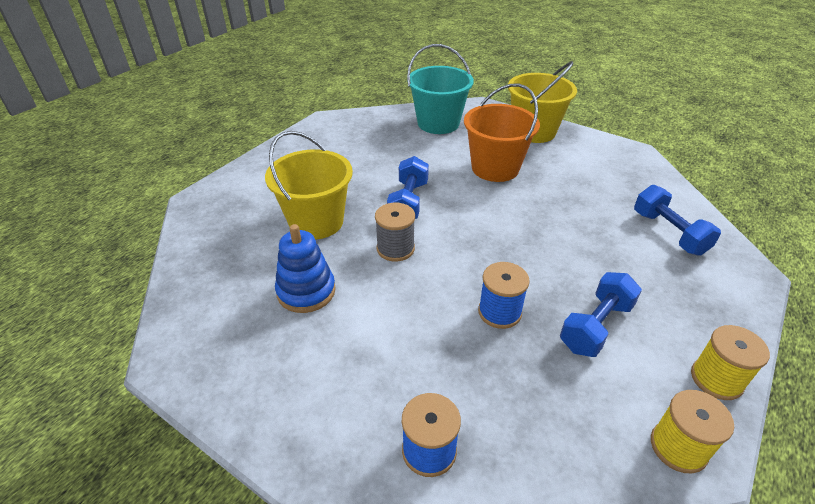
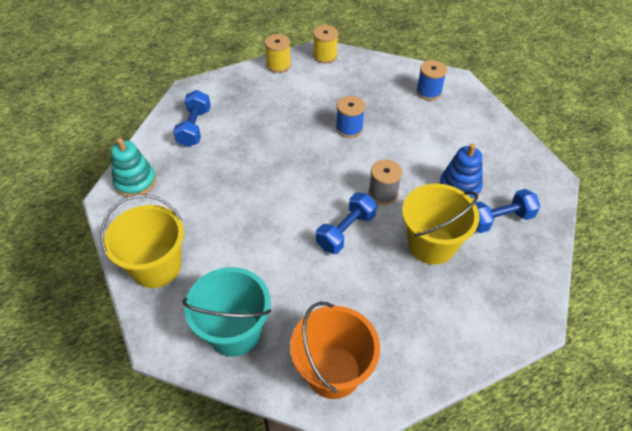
camera: 150 degrees left, 10 degrees up
orange bucket [464,84,540,182] -> orange bucket moved to [290,302,380,399]
blue dumbbell [560,272,642,357] -> blue dumbbell moved to [475,189,540,233]
none -> turquoise stacking toy [111,138,156,197]

